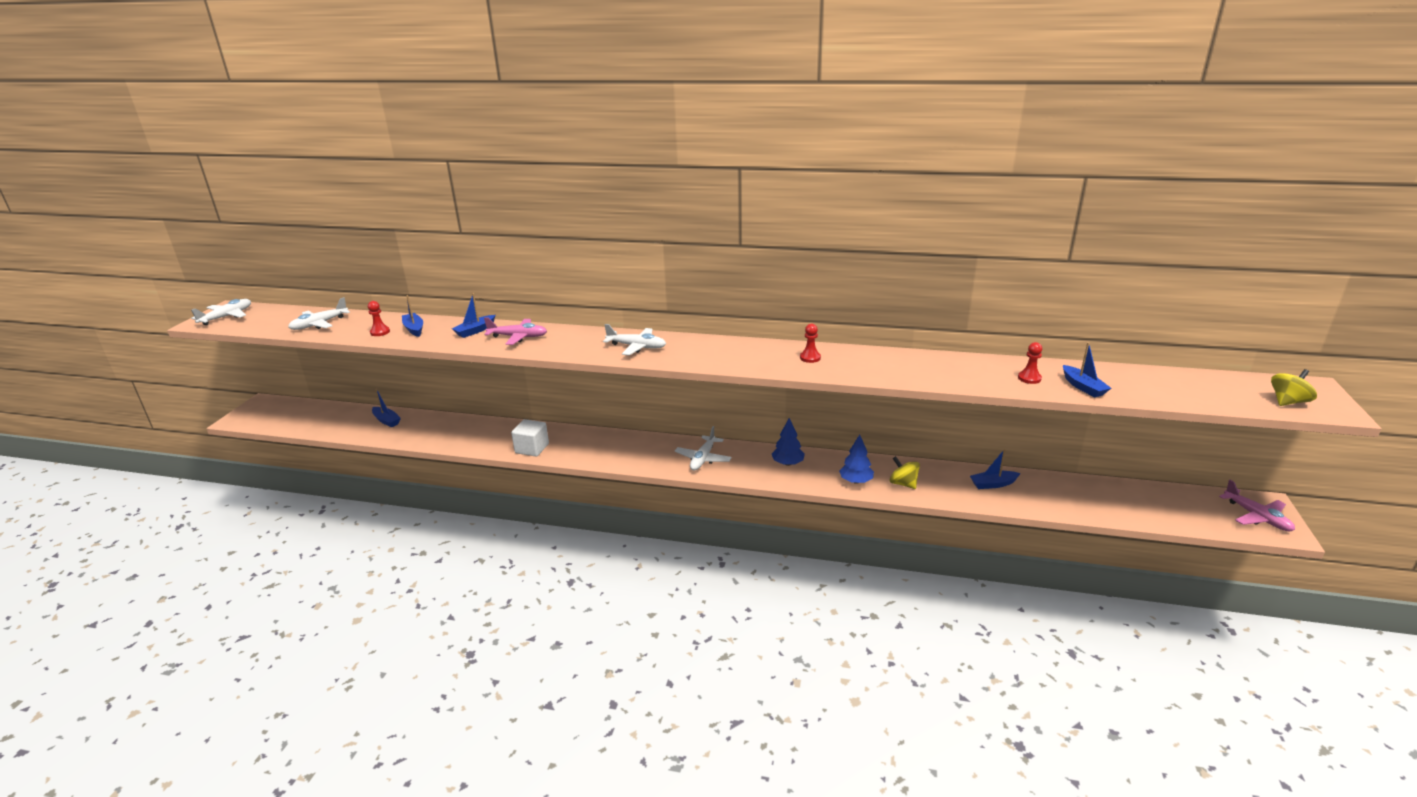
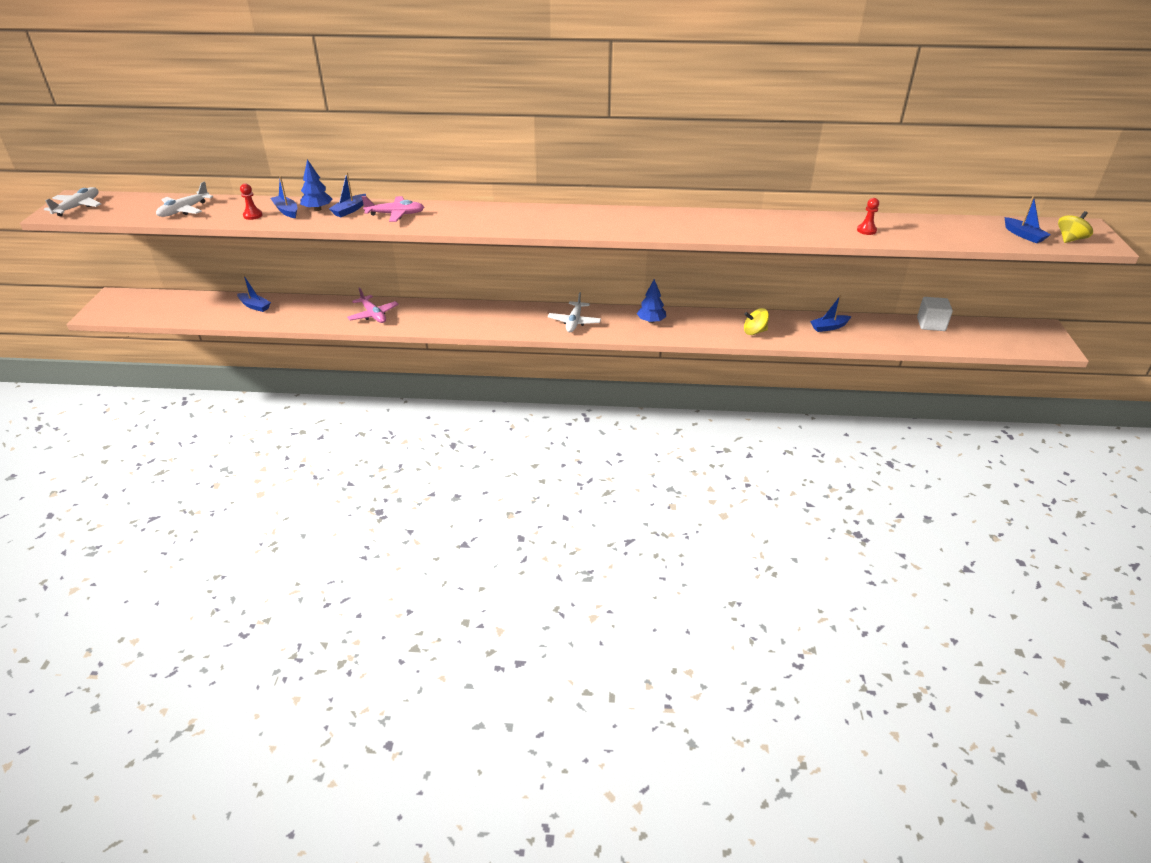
camera: 10 degrees left, 10 degrees up
white cube [511,419,549,457] -> white cube moved to [917,297,953,331]
white plane [603,324,666,355] -> none
red pawn [800,324,821,363] -> none
blue tree [839,435,874,484] -> blue tree moved to [300,159,332,211]
yellow spinning top [889,456,920,489] -> yellow spinning top turned 45 degrees counterclockwise [744,308,769,335]
blue boat [1063,342,1111,397] -> blue boat moved to [1005,196,1051,243]
pink plane [1219,480,1295,531] -> pink plane moved to [347,287,399,323]

